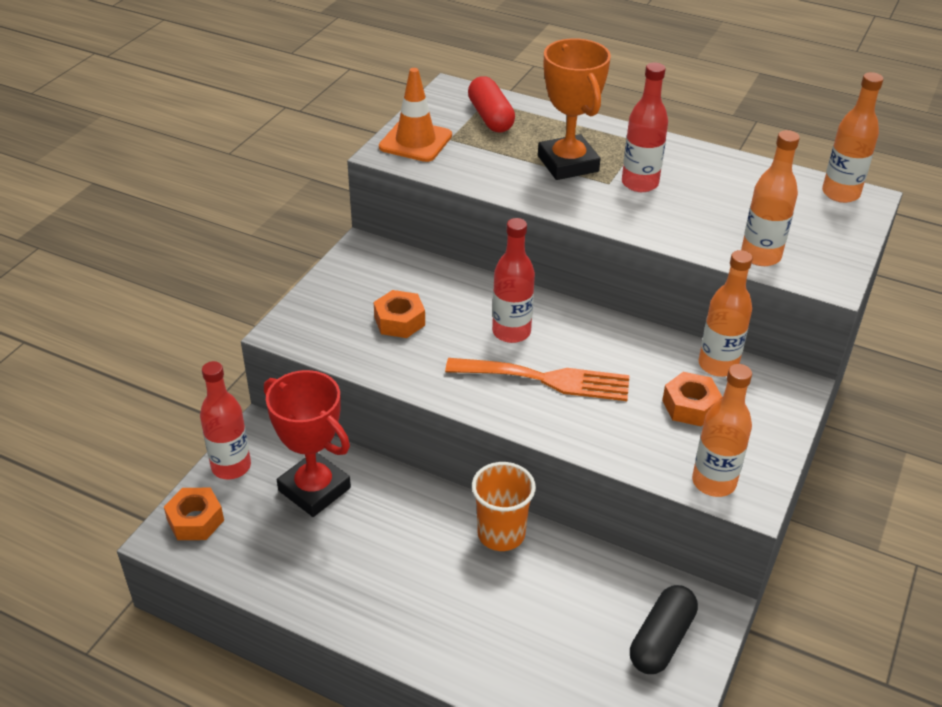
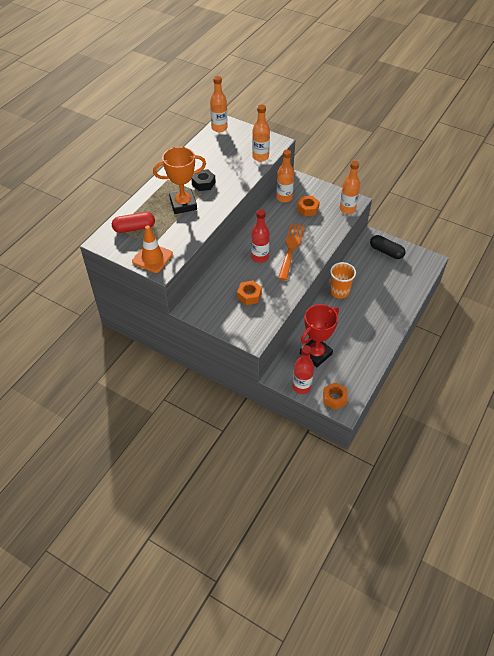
camera: 85 degrees left, 10 degrees up
red bottle [622,62,668,192] -> black nut [191,169,216,191]

